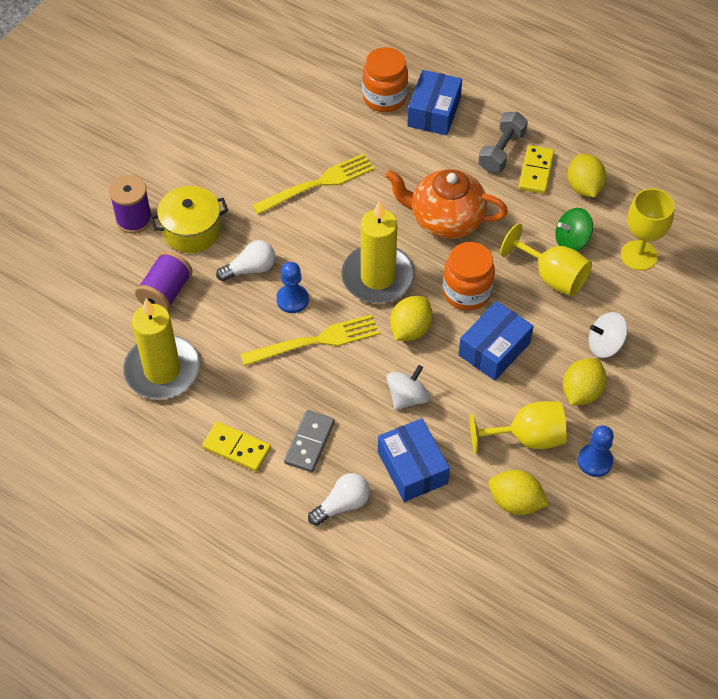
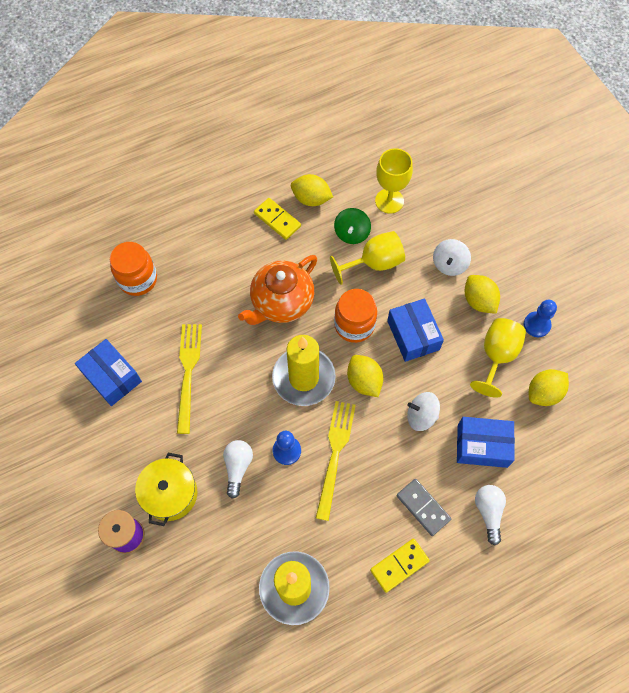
camera: 60 degrees left, 10 degrees up
purple spool [135,251,193,311] -> none
white spinning top [387,365,430,410] -> white spinning top turned 60 degrees counterclockwise [407,392,440,431]
blue box [407,70,462,135] -> blue box moved to [75,339,142,406]
grey dumbbell [478,112,528,172] -> none

